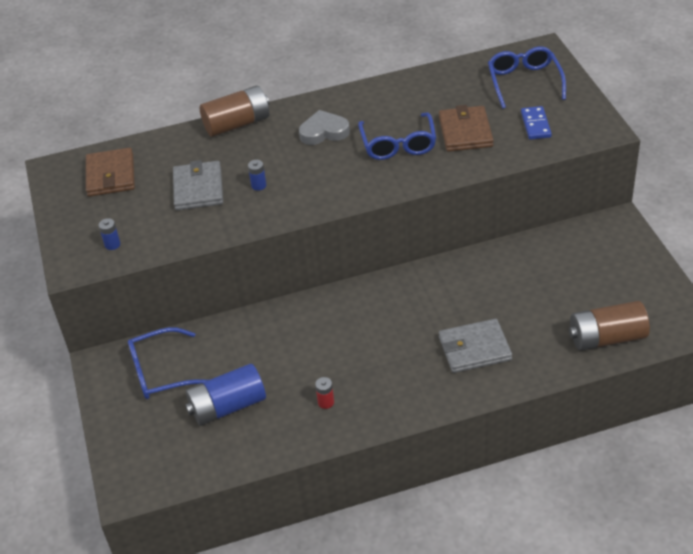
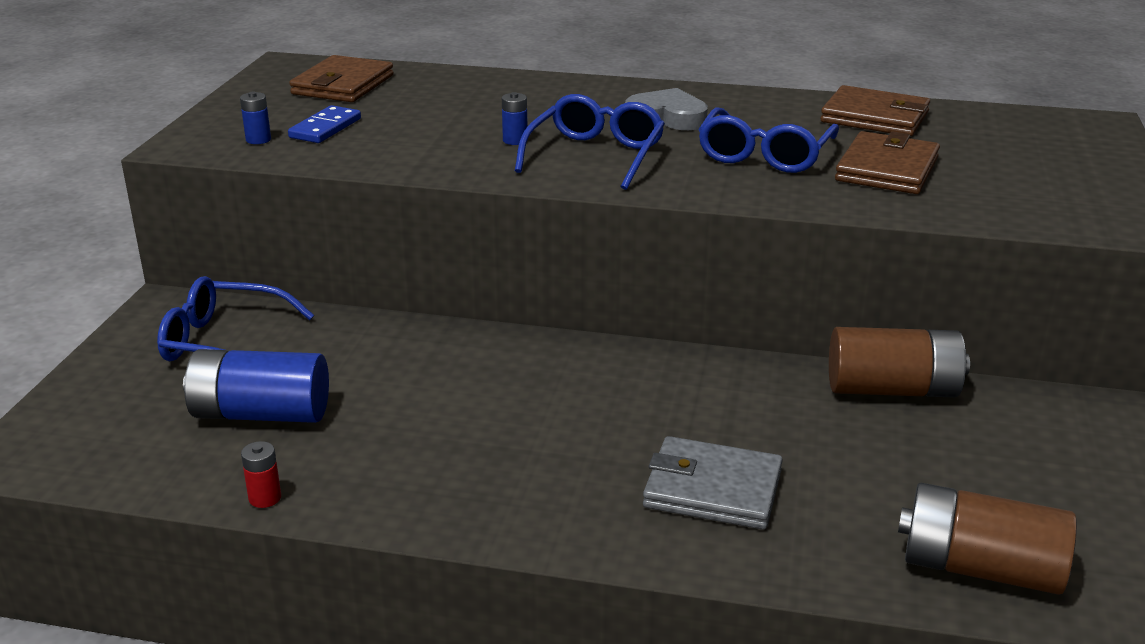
camera: 25 degrees right, 15 degrees down
grey wallet [173,160,223,210] -> none
brown battery [200,86,269,137] -> brown battery moved to [829,327,970,398]
red battery [315,377,334,409] -> red battery moved to [241,441,281,508]
blue glasses [488,47,566,109] -> blue glasses moved to [515,94,665,190]
blue domino [521,106,552,140] -> blue domino moved to [288,105,361,143]
none -> brown wallet [820,85,930,136]

